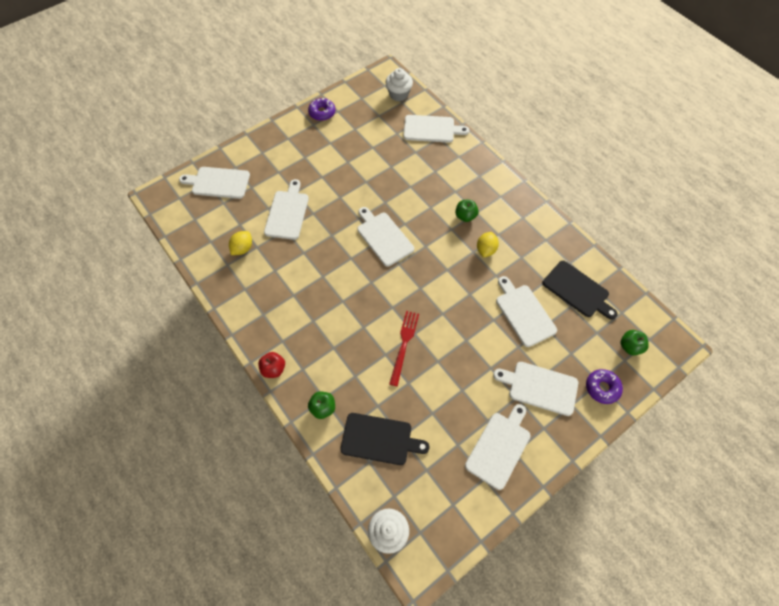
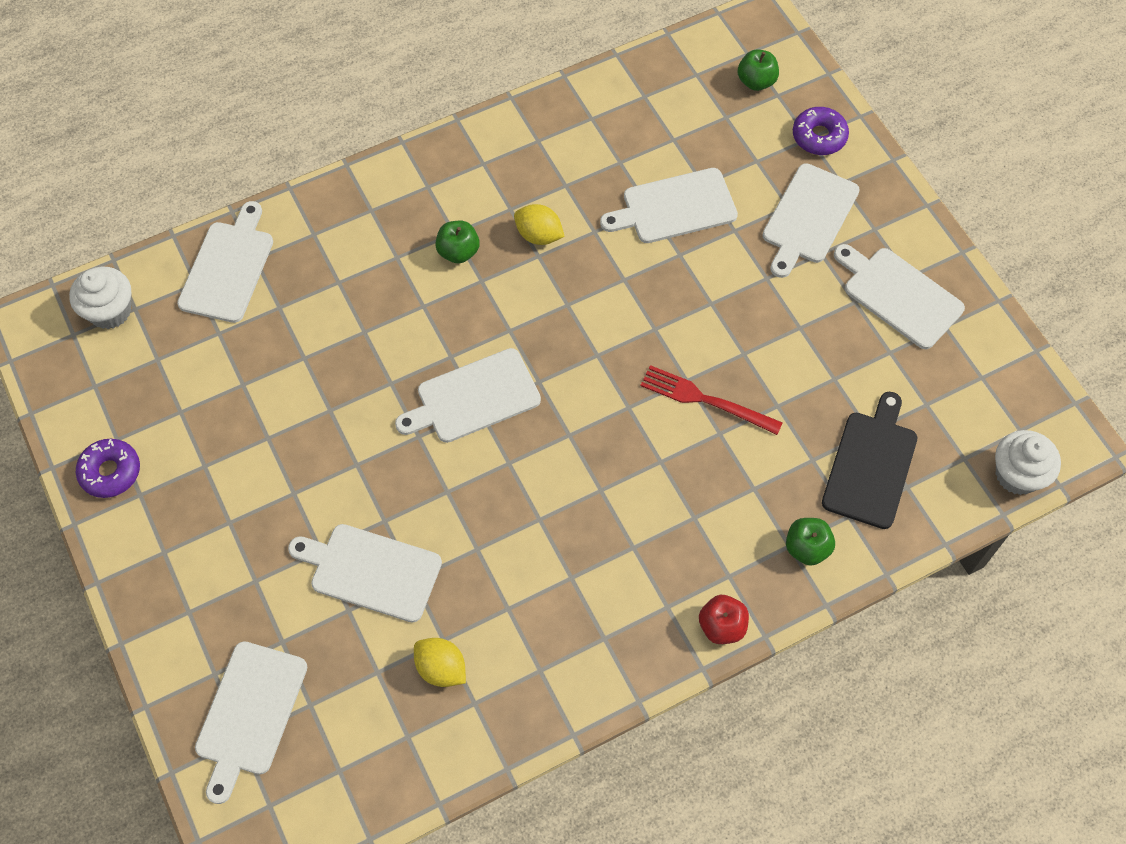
camera: 80 degrees left, 0 degrees up
black cutting board [542,261,618,320] -> none

